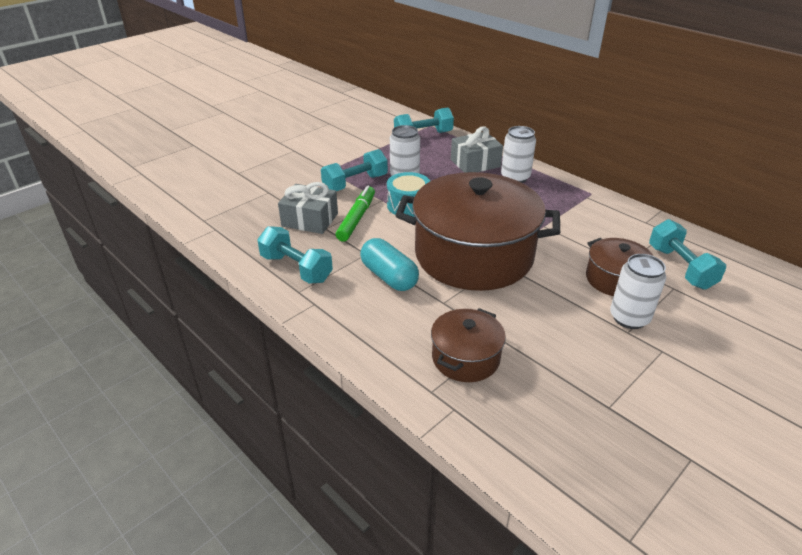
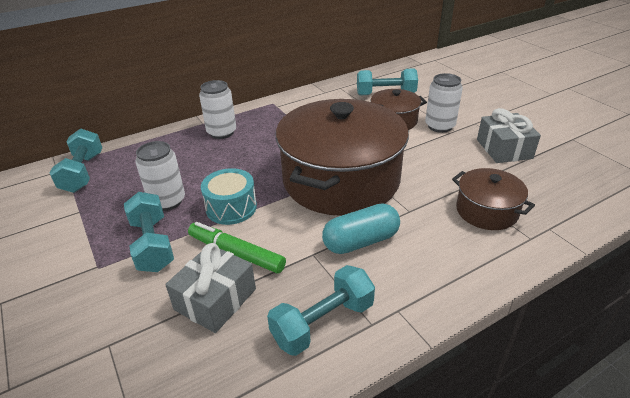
camera: 75 degrees left, 0 degrees up
grey gift [451,126,503,173] -> grey gift moved to [477,108,541,163]

